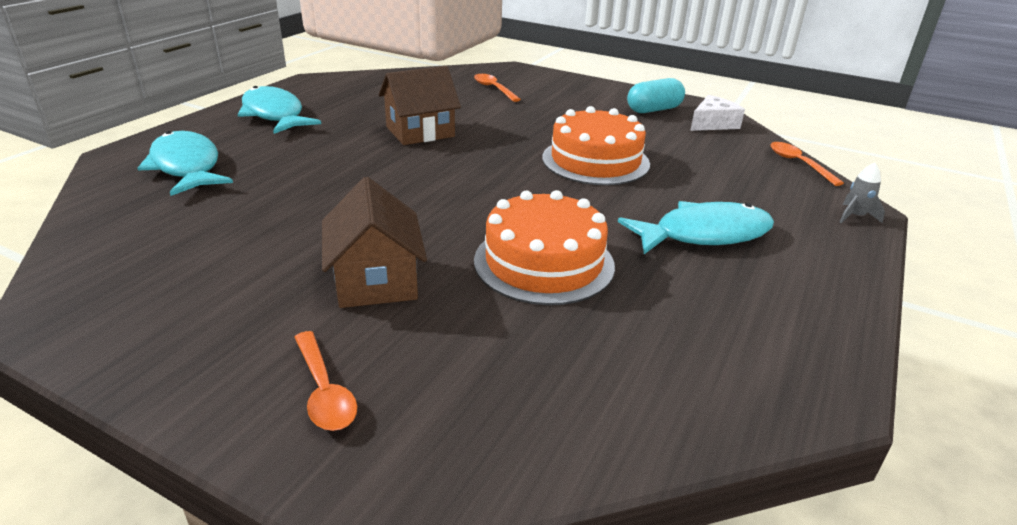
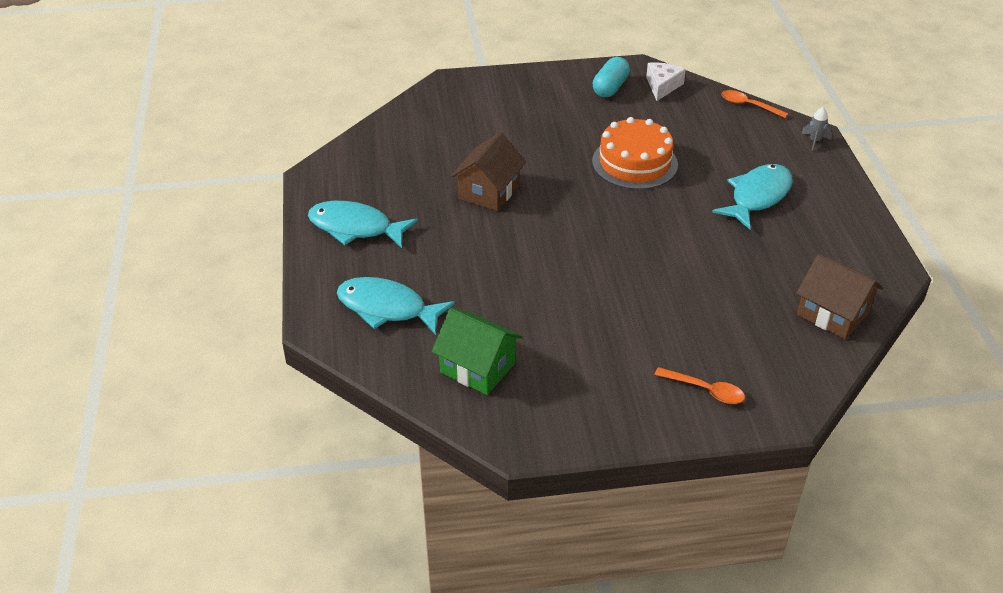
camera: 35 degrees left, 10 degrees up
brown house [322,177,427,308] -> brown house moved to [796,254,883,339]
orange spoon [474,74,521,102] -> none
orange cake [474,190,615,305] -> none
none -> green house [432,308,523,395]

